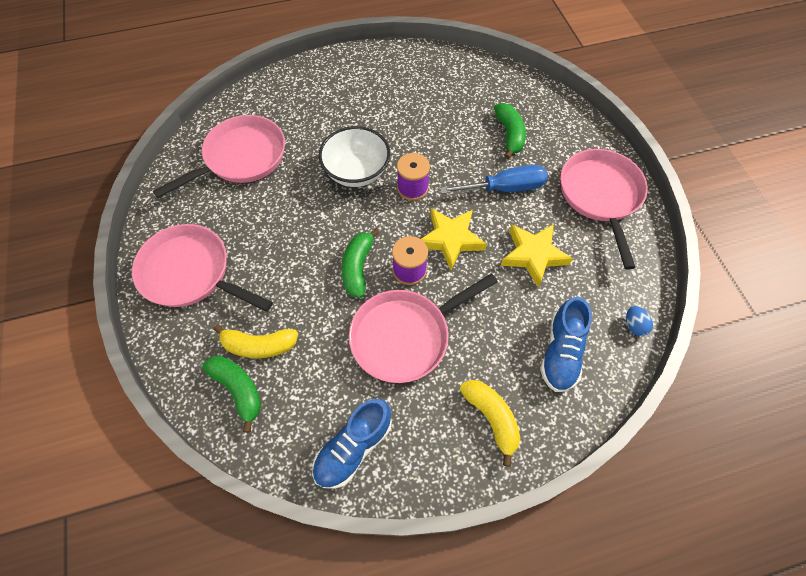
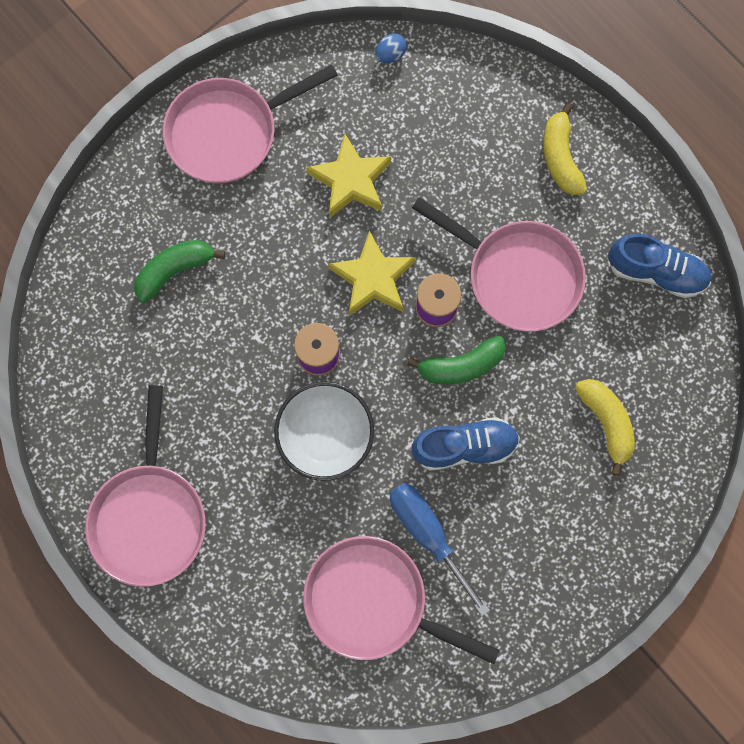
camera: 115 degrees left, 15 degrees up
pink pan [132,224,273,312] -> pink pan moved to [85,385,206,587]
green banana [202,356,261,433] -> none
blue screwdriver [440,165,548,194] -> blue screwdriver moved to [390,483,490,616]
yellow banana [460,380,520,467] -> yellow banana turned 45 degrees counterclockwise [543,103,587,195]
blue shoe [540,297,592,392] -> blue shoe moved to [411,417,520,471]

